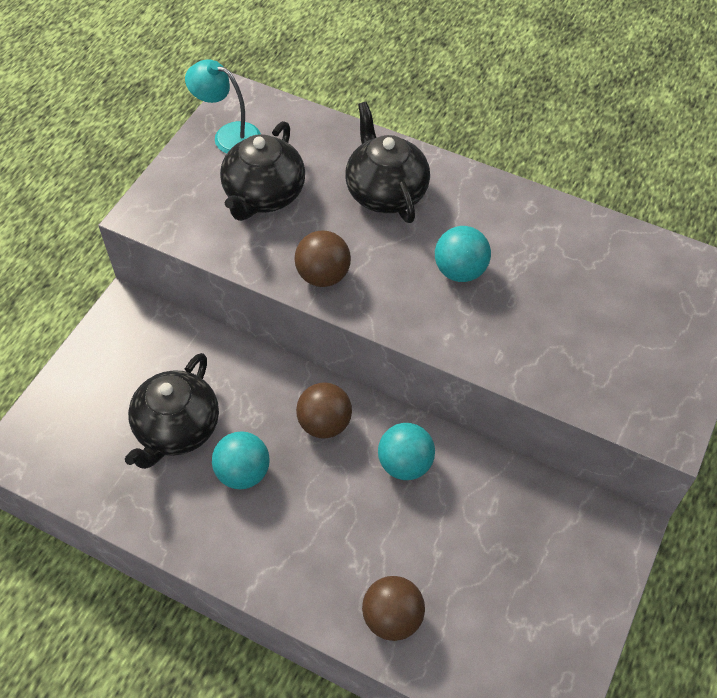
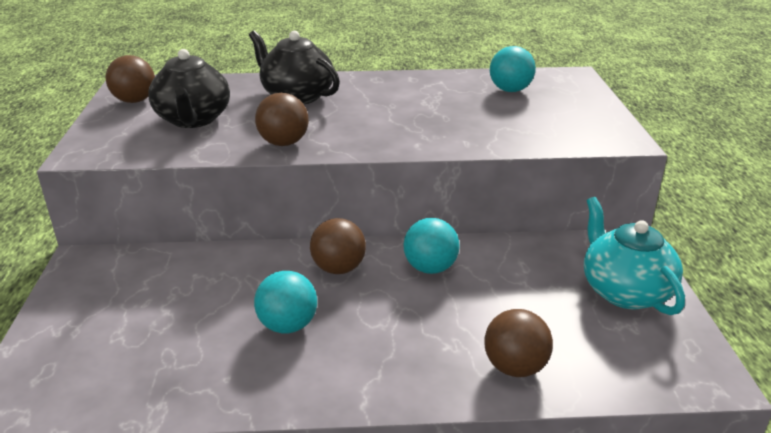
camera: 30 degrees left, 25 degrees down
black teapot [125,353,219,469] -> none
turquoise lamp [185,59,261,154] -> brown ball [106,55,155,103]
turquoise ball [435,226,491,282] -> turquoise ball moved to [490,46,536,92]
none -> turquoise teapot [584,197,685,315]

